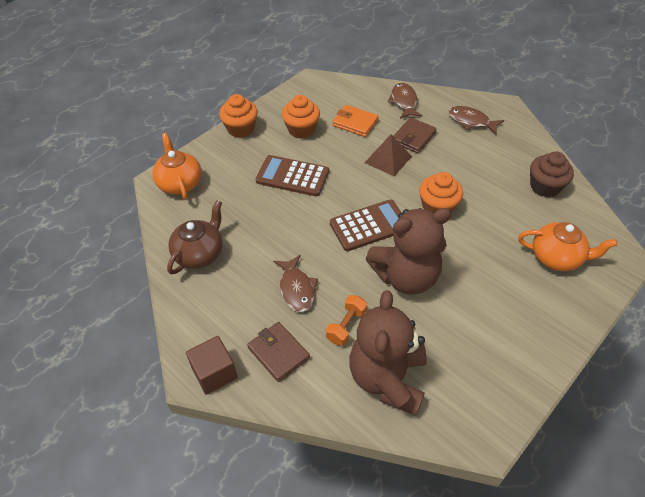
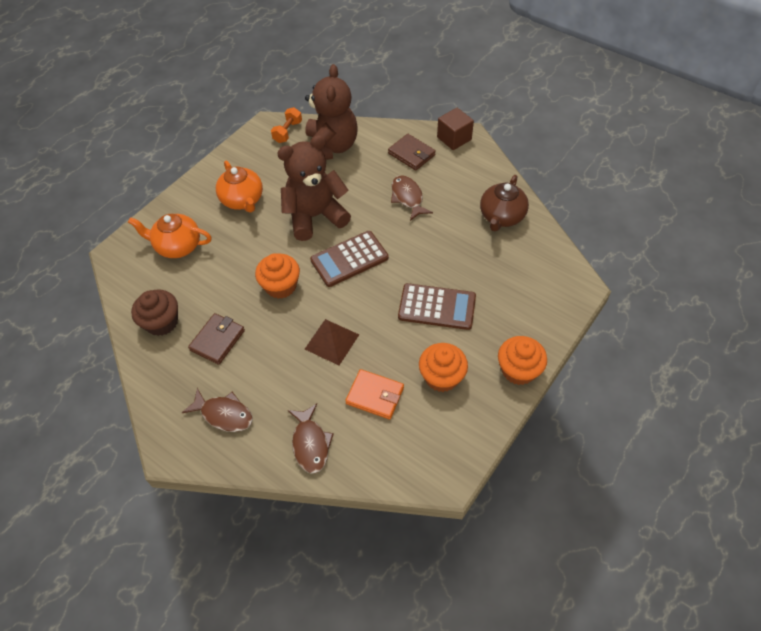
camera: 175 degrees right, 5 degrees up
orange teapot [152,133,202,200] -> orange teapot moved to [216,161,263,212]
orange dumbbell [326,295,367,346] -> orange dumbbell moved to [271,107,302,143]
brown wallet [393,117,436,153] -> brown wallet moved to [188,313,245,365]

